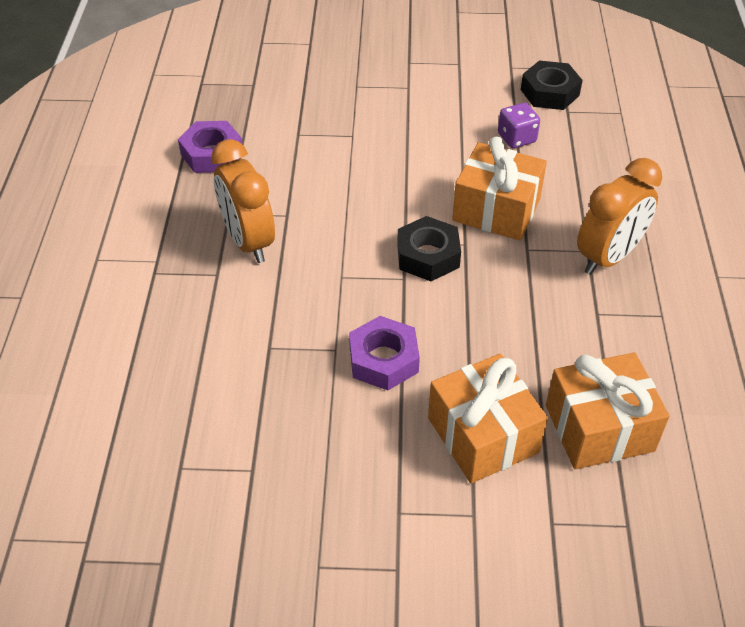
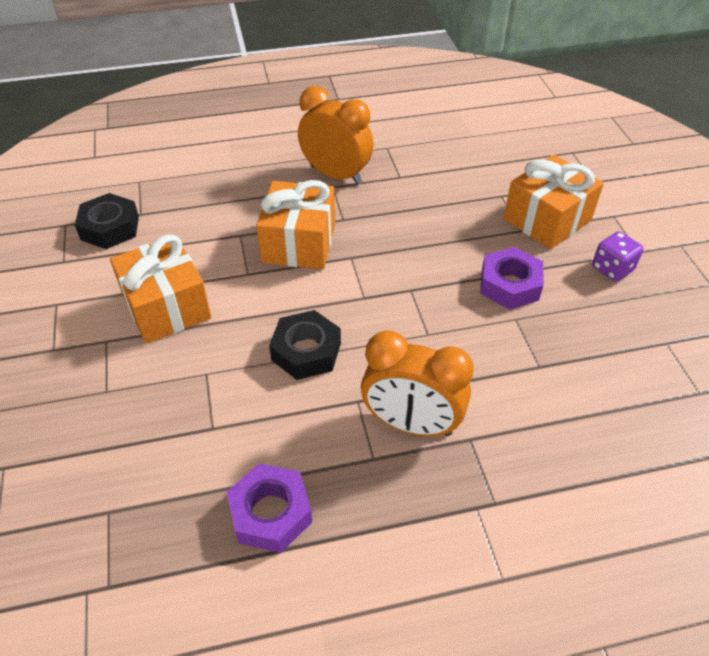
camera: 105 degrees left, 0 degrees up
orange clock [211,139,275,263] -> orange clock turned 60 degrees clockwise [361,330,474,436]
black nut [397,216,461,281] -> black nut moved to [269,310,341,380]
purple dice [498,103,540,148] -> purple dice moved to [592,231,644,282]
orange gift [546,352,670,469] -> orange gift moved to [110,235,211,344]

